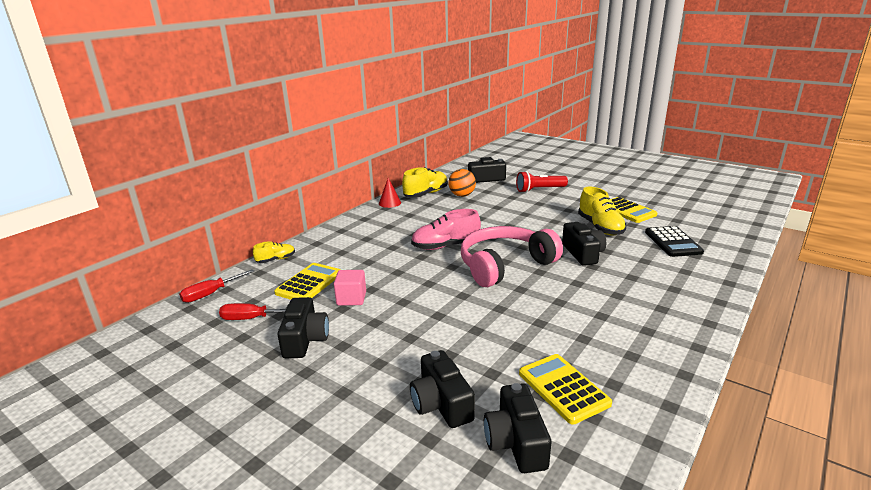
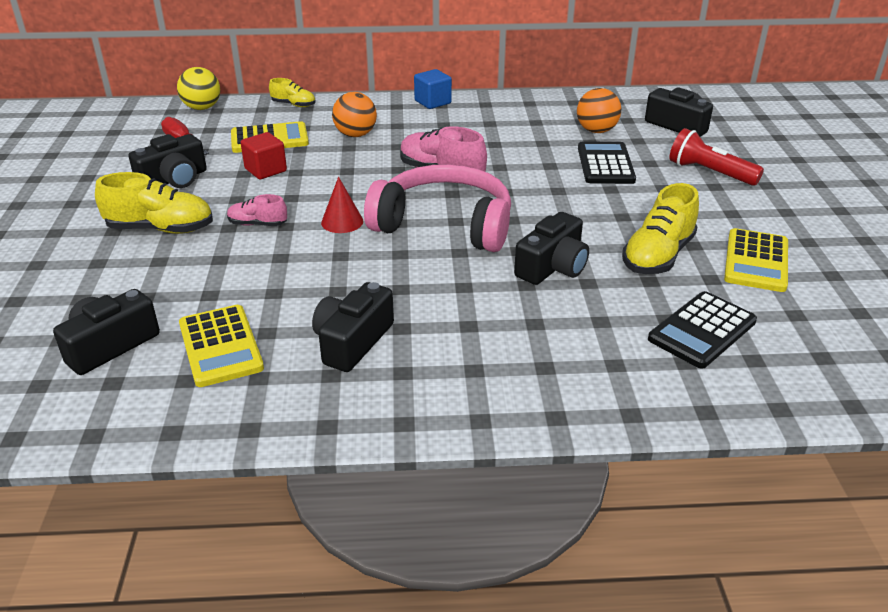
camera: 50 degrees right, 10 degrees up
red screwdriver [179,269,254,303] -> yellow ball [177,67,220,110]
pink cube [334,270,366,306] -> red cube [241,132,287,179]
red cone [379,178,401,208] -> red cone moved to [321,177,363,233]
yellow shoe [402,167,448,198] -> yellow shoe moved to [95,172,213,234]
black camera [410,350,475,428] -> black camera moved to [312,282,394,372]
yellow calculator [519,354,612,425] -> yellow calculator turned 135 degrees clockwise [179,305,264,387]
none -> pink shoe [227,194,287,226]
none -> orange ball [332,92,377,137]
none -> blue cube [414,69,452,109]
none -> black calculator [578,141,636,184]

